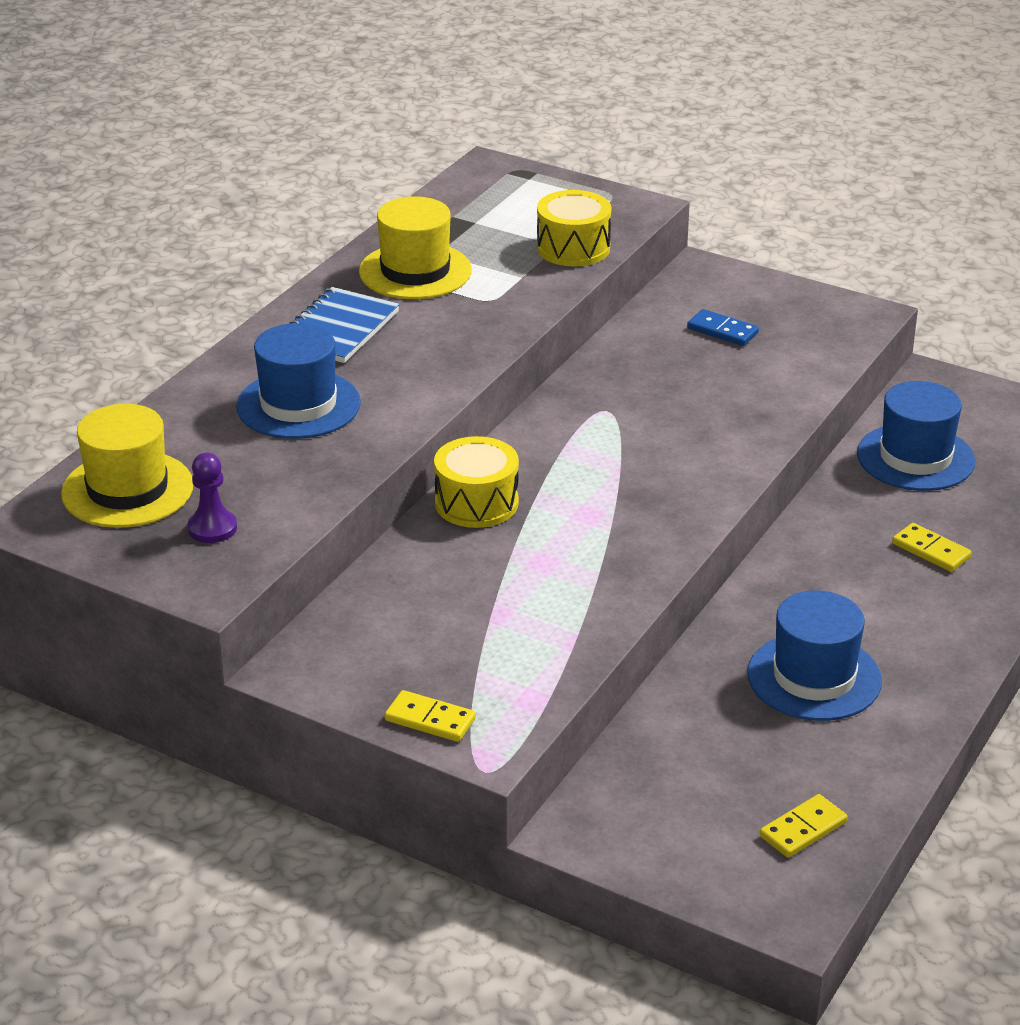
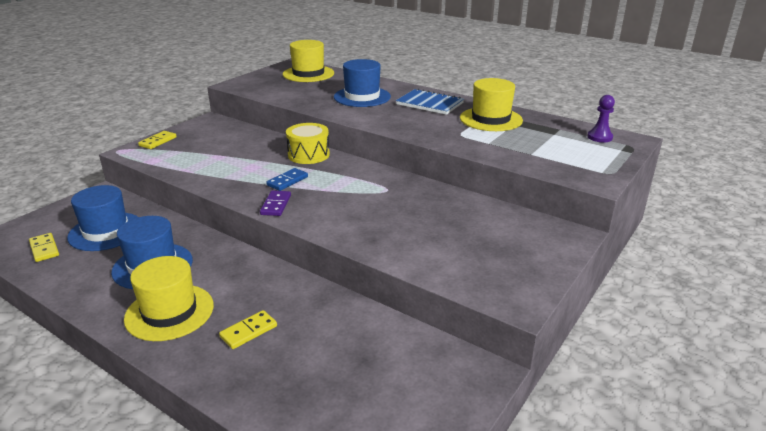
camera: 95 degrees right, 5 degrees down
purple pawn [187,453,237,543] -> purple pawn moved to [587,95,615,143]
yellow drum [537,190,611,266] -> none
blue domino [687,309,759,346] -> blue domino moved to [266,168,308,191]
blue hat [857,381,975,491] -> blue hat moved to [67,185,138,251]
none -> yellow hat [124,256,214,341]
none -> purple domino [260,190,291,216]

